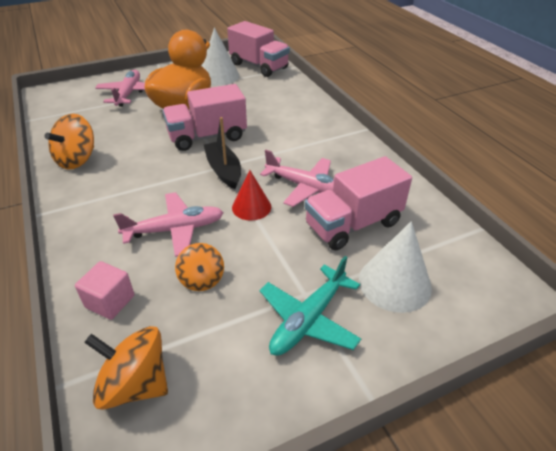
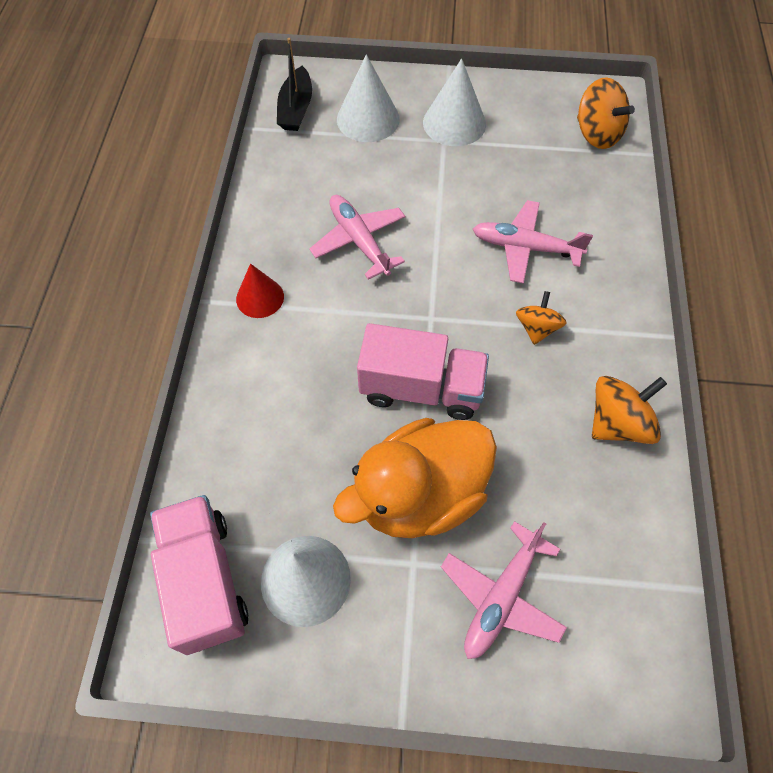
camera: 150 degrees left, 20 degrees up
pink cube [75,261,134,320] -> none
orange spinning top [175,243,224,291] -> orange spinning top moved to [516,291,567,345]
black boat [204,117,241,189] -> black boat moved to [277,38,312,131]
red cone [232,170,271,221] -> red cone moved to [236,264,284,318]
turquoise plane [260,256,361,356] -> white cone [423,58,486,146]
pink truck [305,156,412,250] -> none

